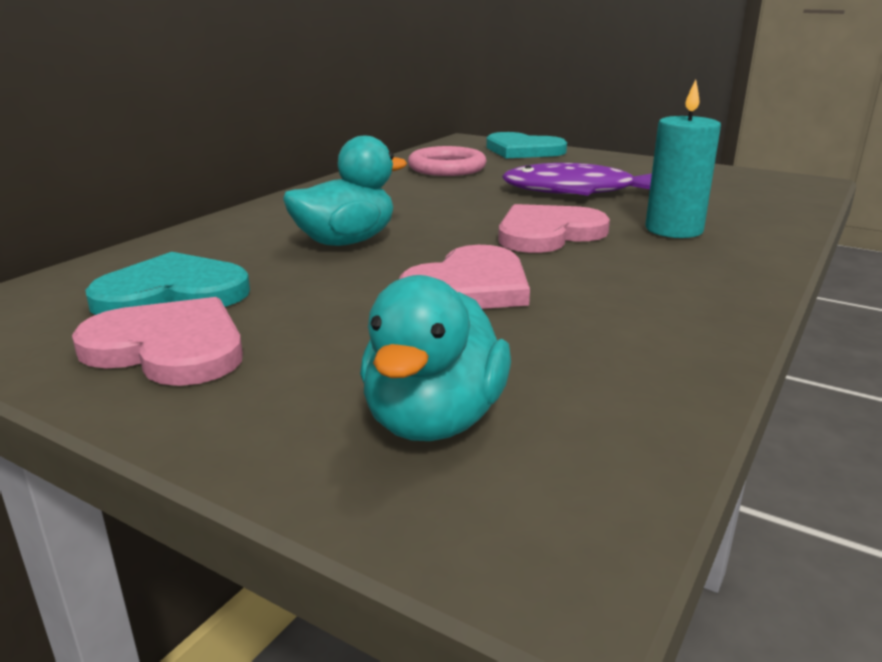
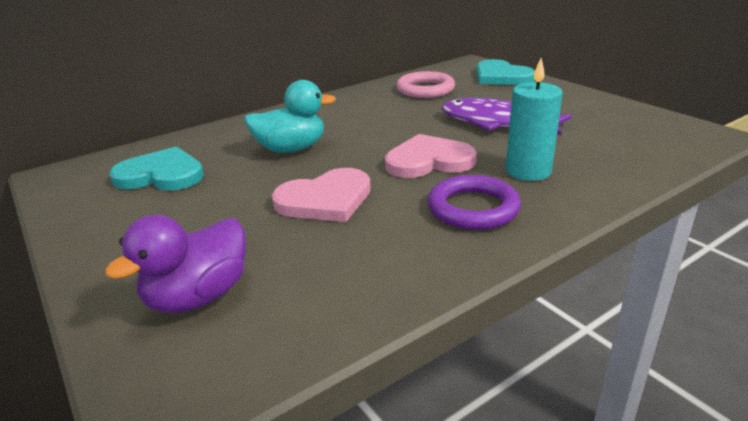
camera: 25 degrees right, 5 degrees up
pink heart [72,297,243,386] -> none
turquoise duck [360,275,511,441] -> purple duck [105,215,246,313]
none -> purple ring [428,175,521,230]

